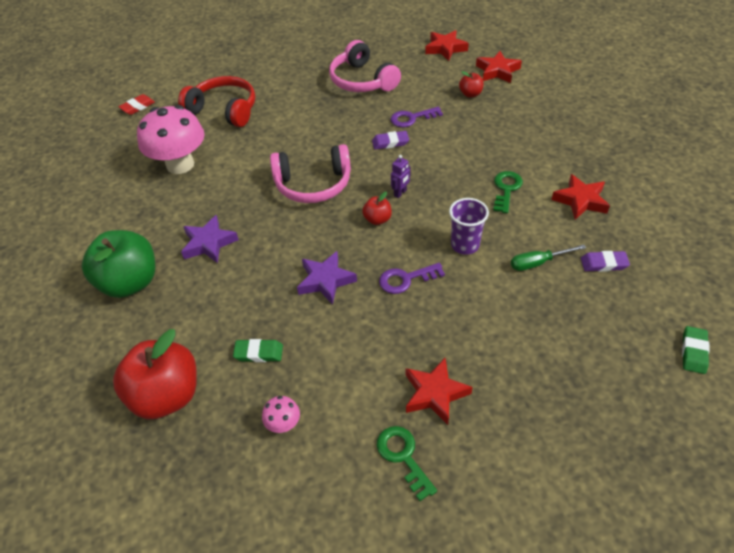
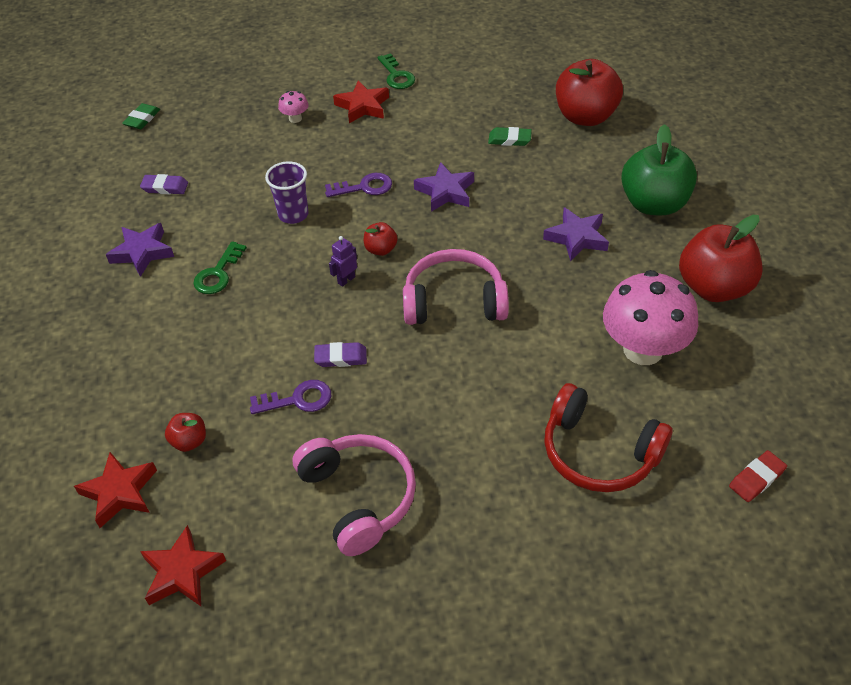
camera: 175 degrees left, 0 degrees up
pink mushroom [262,396,300,433] -> pink mushroom moved to [278,91,308,123]
green screwdriver [511,245,586,271] -> none
red star [551,174,610,220] -> purple star [106,223,174,277]
none -> red apple [679,215,762,302]

